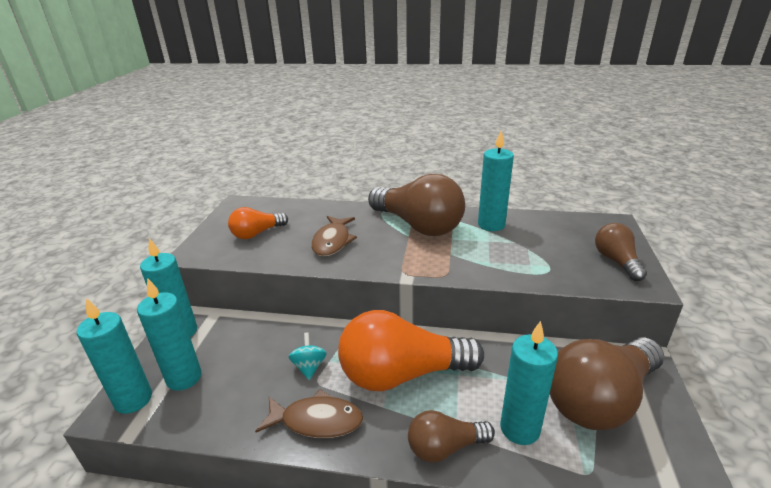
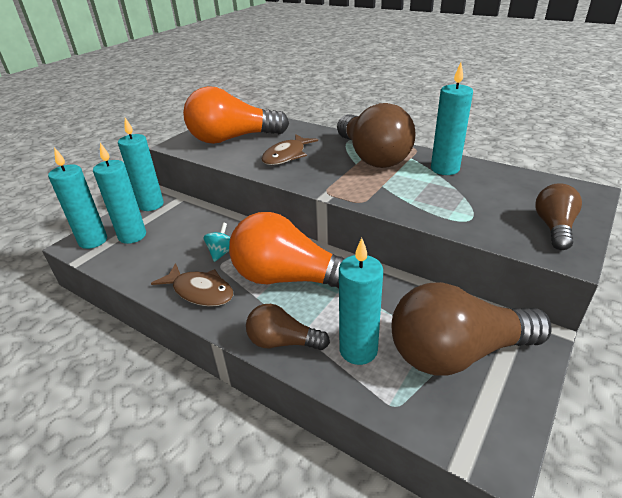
camera: 25 degrees right, 5 degrees up
orange light bulb [228,207,288,239] -> orange light bulb [183,86,289,144], size x1.89

